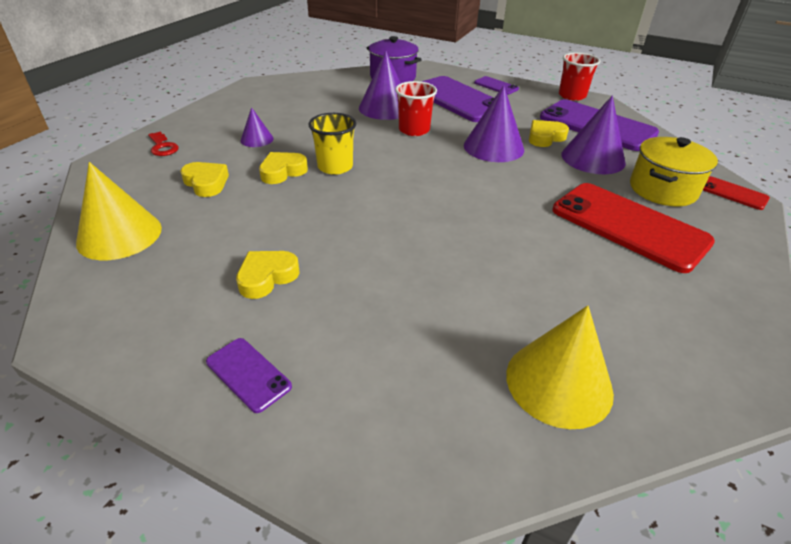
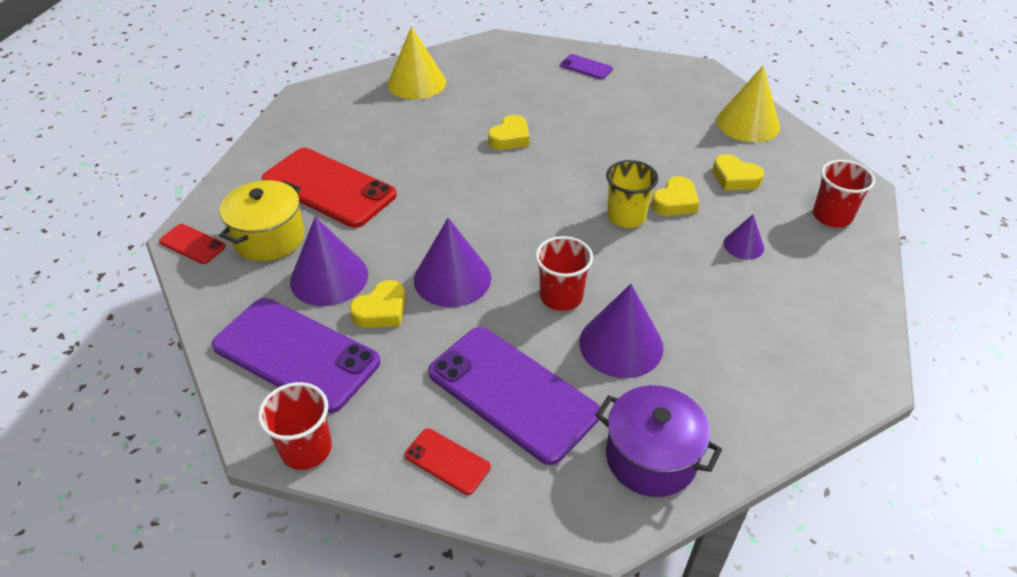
camera: 170 degrees right, 5 degrees up
red key [148,132,179,156] -> red cup [813,160,875,227]
yellow heart [236,251,300,299] -> yellow heart moved to [488,115,529,150]
purple phone [474,76,519,95] -> red phone [404,428,491,495]

